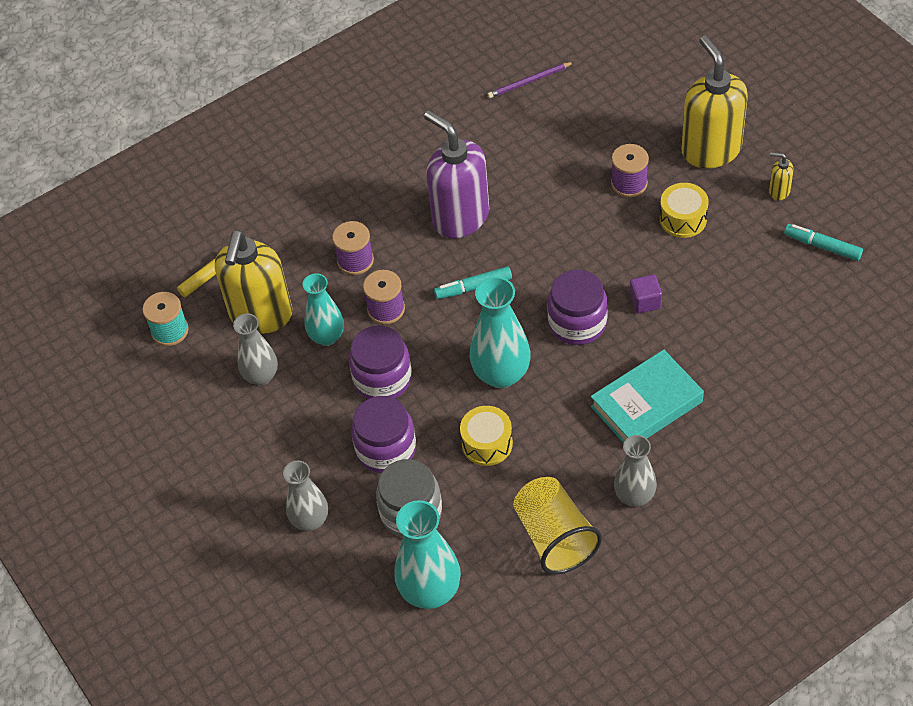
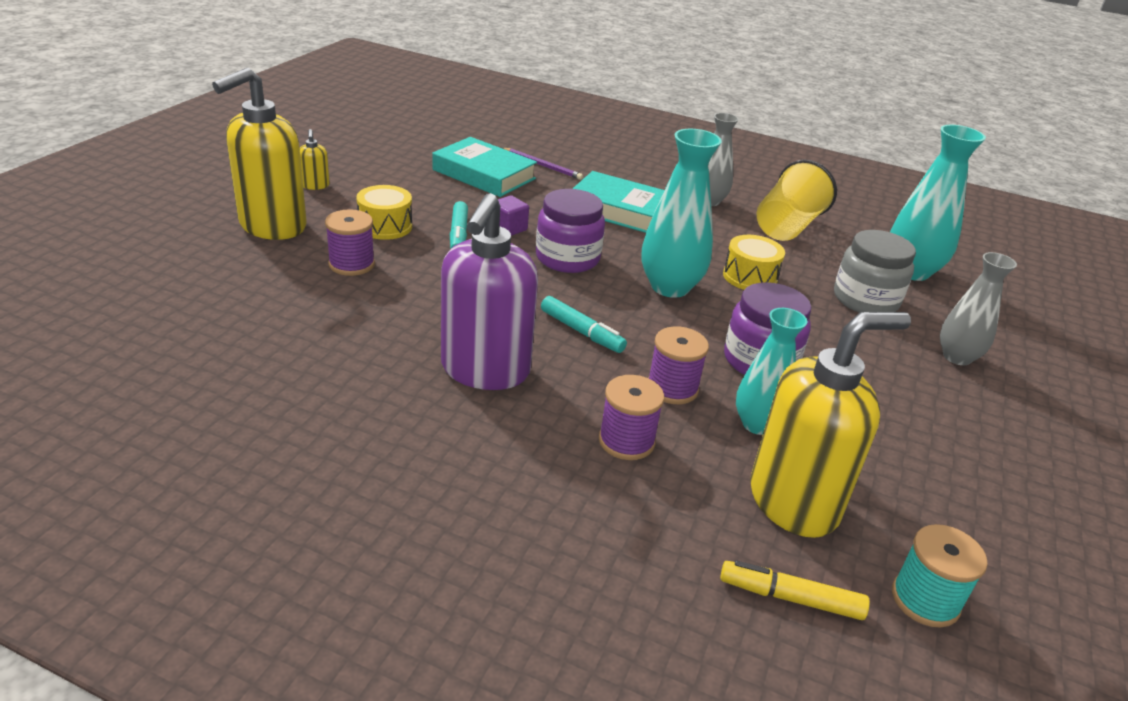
camera: 130 degrees left, 20 degrees down
grey vase [233,314,278,385] -> none
purple jar [351,396,416,473] -> none
purple pencil [487,62,574,98] -> purple pencil moved to [502,148,583,180]
turquoise marker [784,224,863,261] -> turquoise marker moved to [450,201,468,248]
none -> turquoise book [432,137,537,197]

